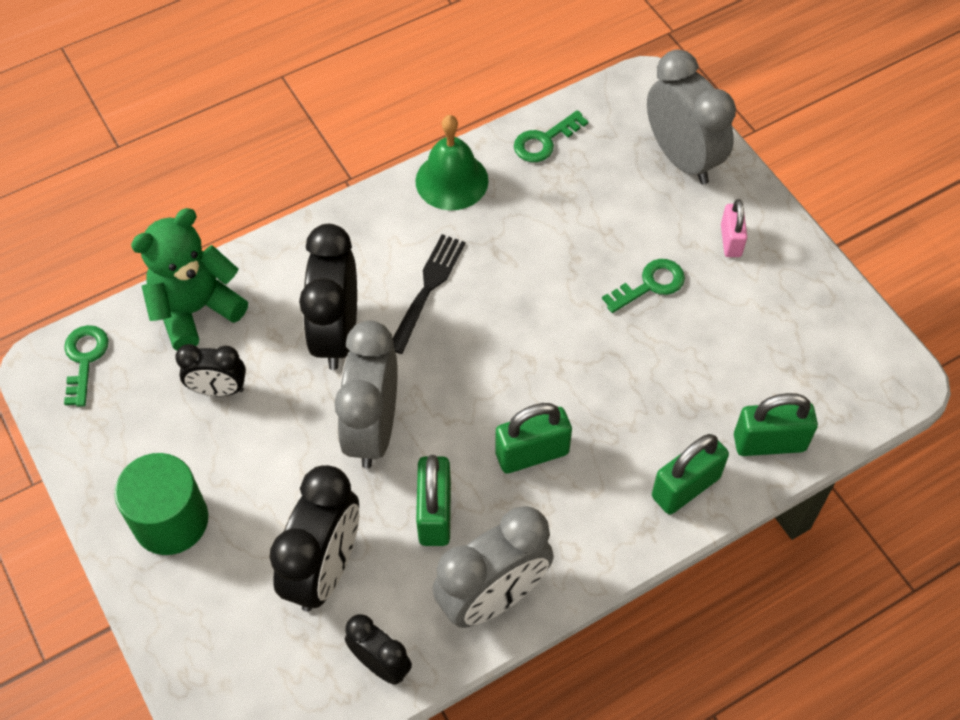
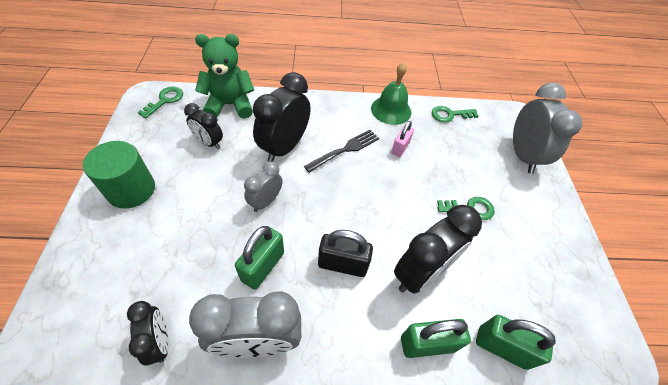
camera: 25 degrees right, 5 degrees down
black clock [270,465,359,612] -> black clock moved to [394,205,482,294]
grey clock [334,320,398,468] -> grey clock [244,161,283,212], size x0.57
green padlock [495,403,572,474] -> black padlock [318,230,373,277]
pink padlock [721,199,747,257] -> pink padlock moved to [391,121,414,157]

